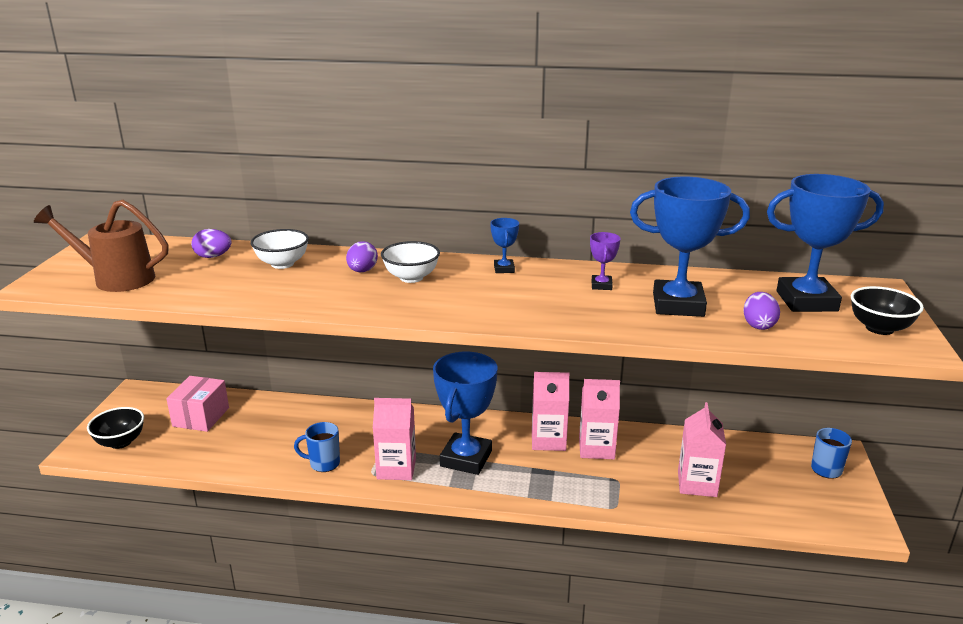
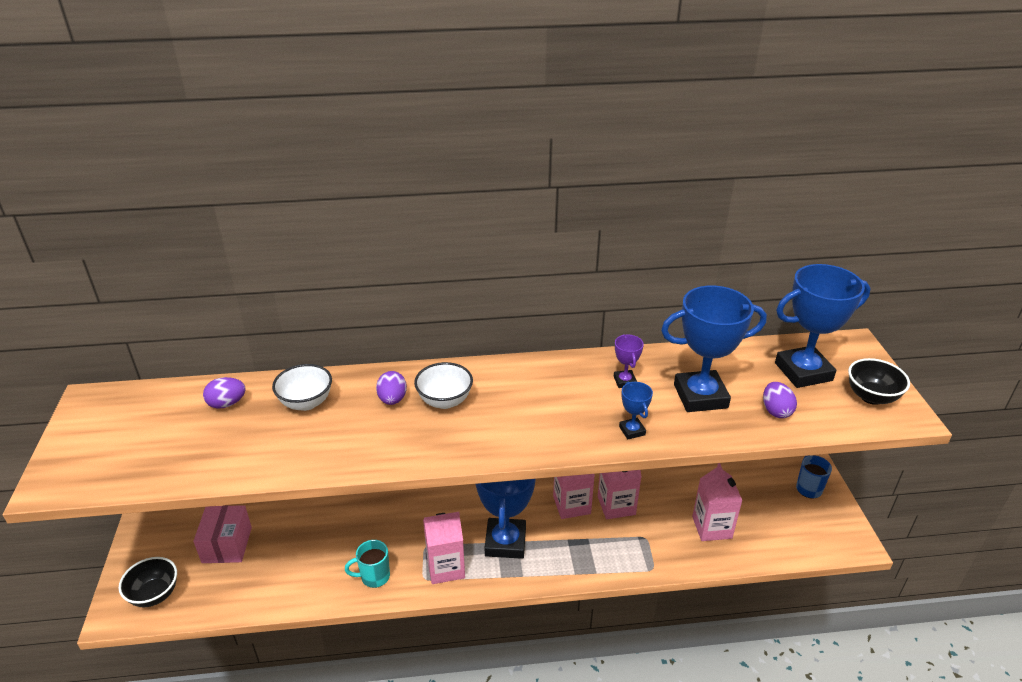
camera: 15 degrees left, 10 degrees up
brown watering can [34,200,169,292] -> none
blue mug [294,422,340,472] -> turquoise mug [345,540,390,588]
blue trophy [490,218,519,273] -> blue trophy moved to [619,382,653,440]

